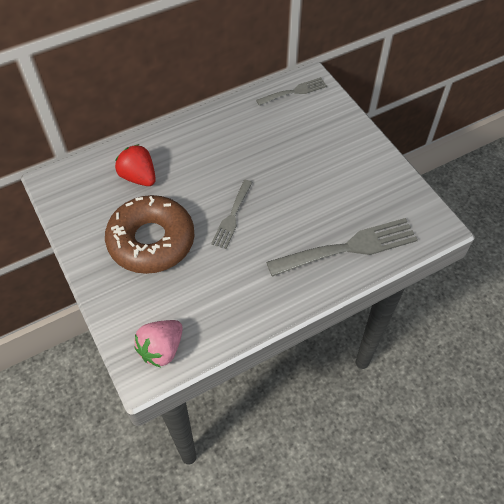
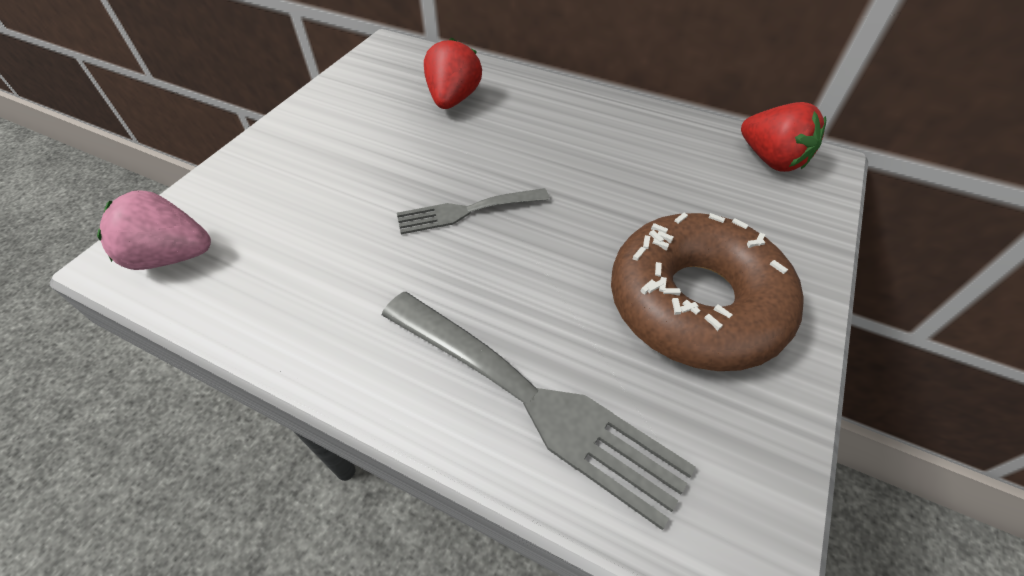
camera: 55 degrees right, 5 degrees down
brown donut [105,195,195,274] -> brown donut moved to [611,213,804,371]
grey fork [256,77,327,106] -> red strawberry [741,102,826,172]

